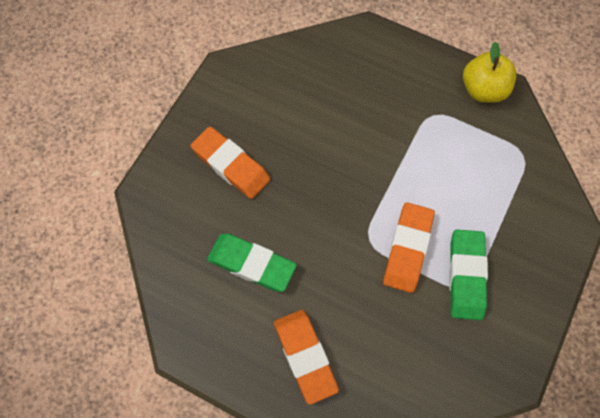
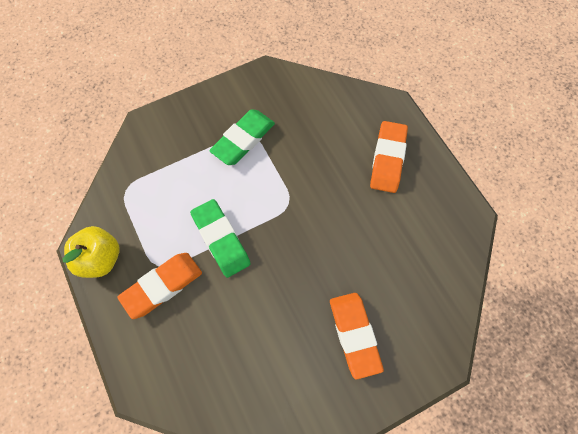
camera: 145 degrees left, 0 degrees up
green eraser [207,234,297,292] -> green eraser moved to [190,199,251,278]
orange eraser [383,202,435,293] -> orange eraser moved to [117,253,202,319]

